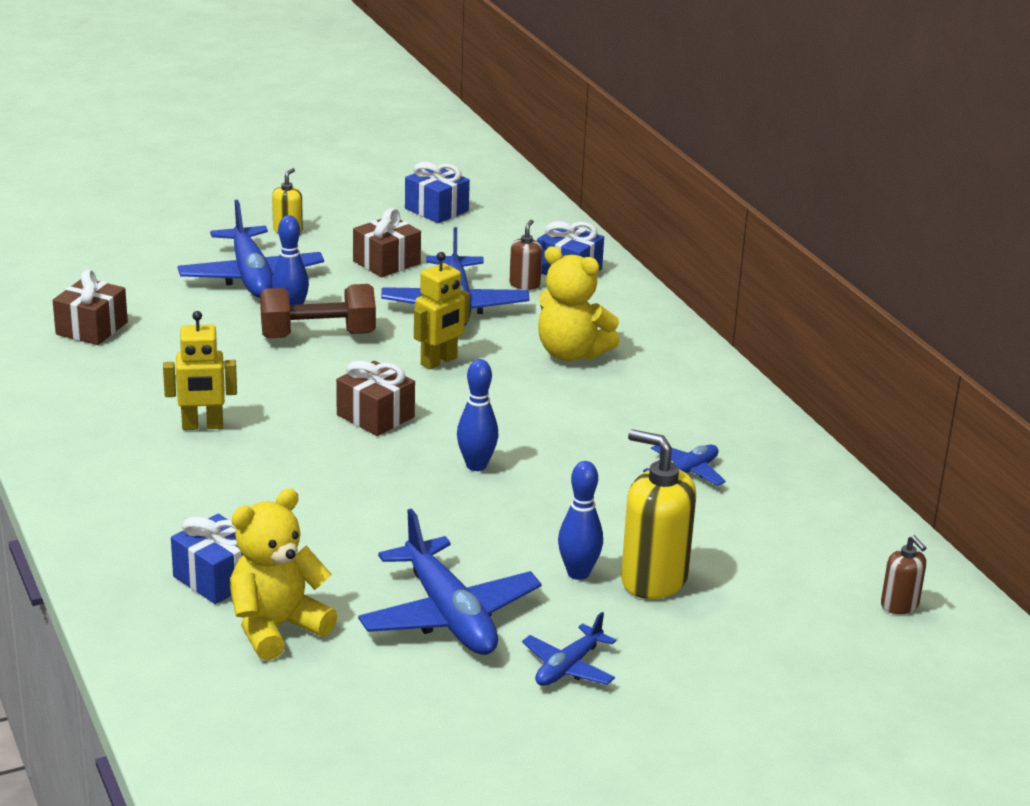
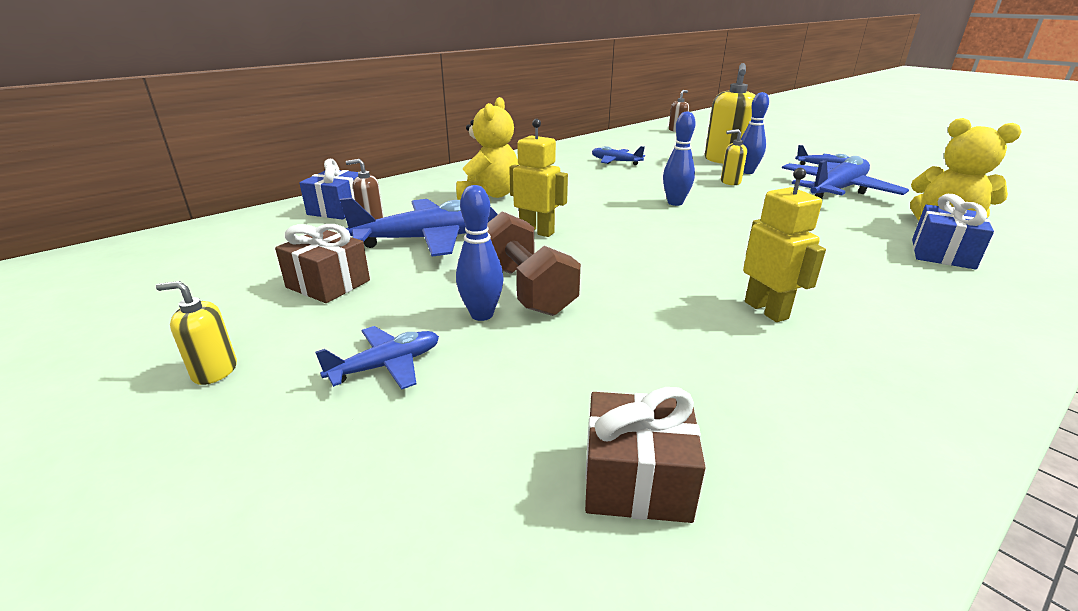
camera: 105 degrees left, 0 degrees up
blue plane [178,200,324,298] -> blue plane [315,326,439,390], size x0.54
brown gift [336,361,415,436] -> none
blue gift [405,162,470,223] -> none
none -> yellow soap dispenser [721,129,747,185]

